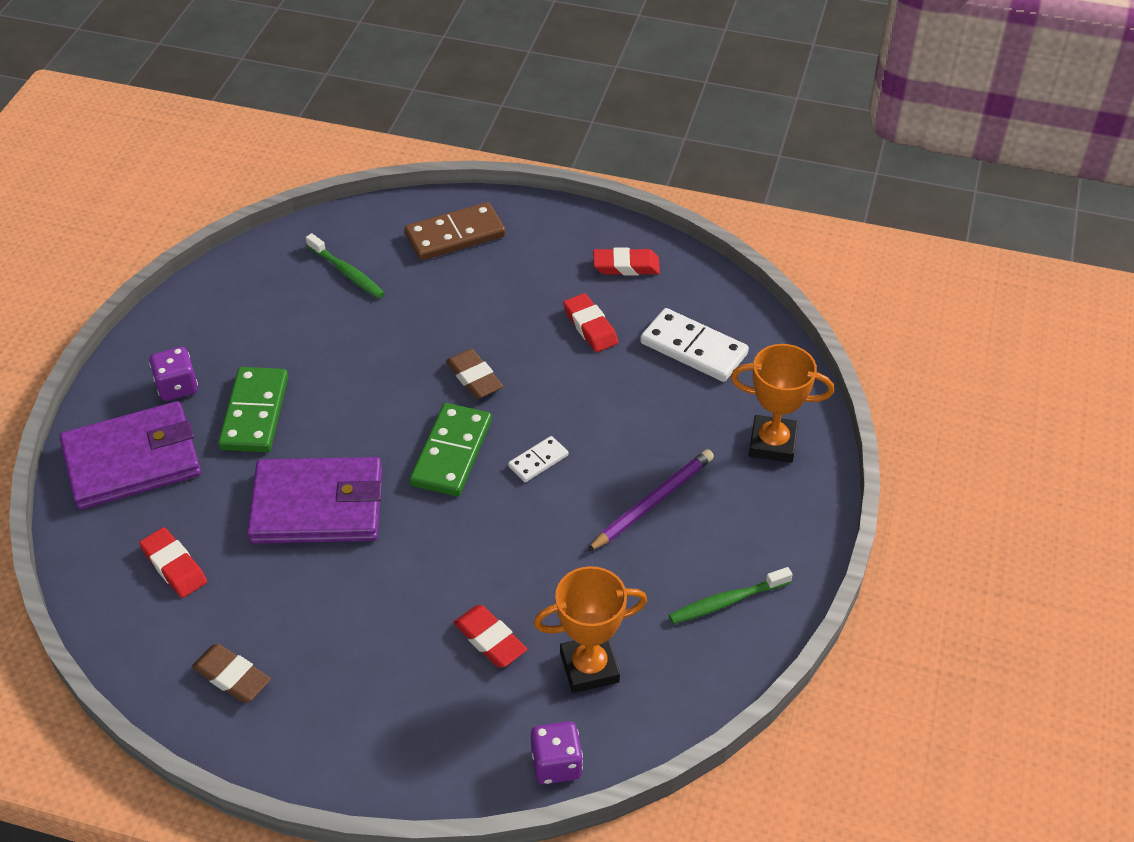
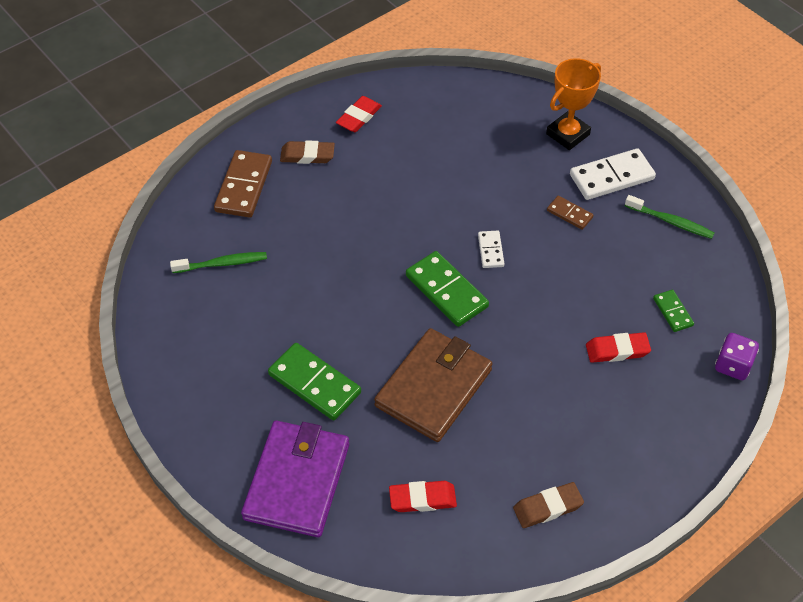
camera: 55 degrees left, 5 degrees up
purple dice [149,347,198,401] -> none
purple wallet [247,457,382,544] -> brown wallet [374,328,493,442]
brown eraser [446,349,503,399] -> brown eraser moved to [280,140,335,164]
orange trophy [534,566,647,693] -> green domino [653,290,694,332]
red eraser [563,293,618,352] -> none
purple pencil [587,449,714,552] -> brown domino [547,196,593,230]
white domino [640,308,749,382] -> white domino moved to [570,148,656,200]
green toothbrush [669,567,793,624] -> green toothbrush turned 75 degrees counterclockwise [625,195,715,239]

